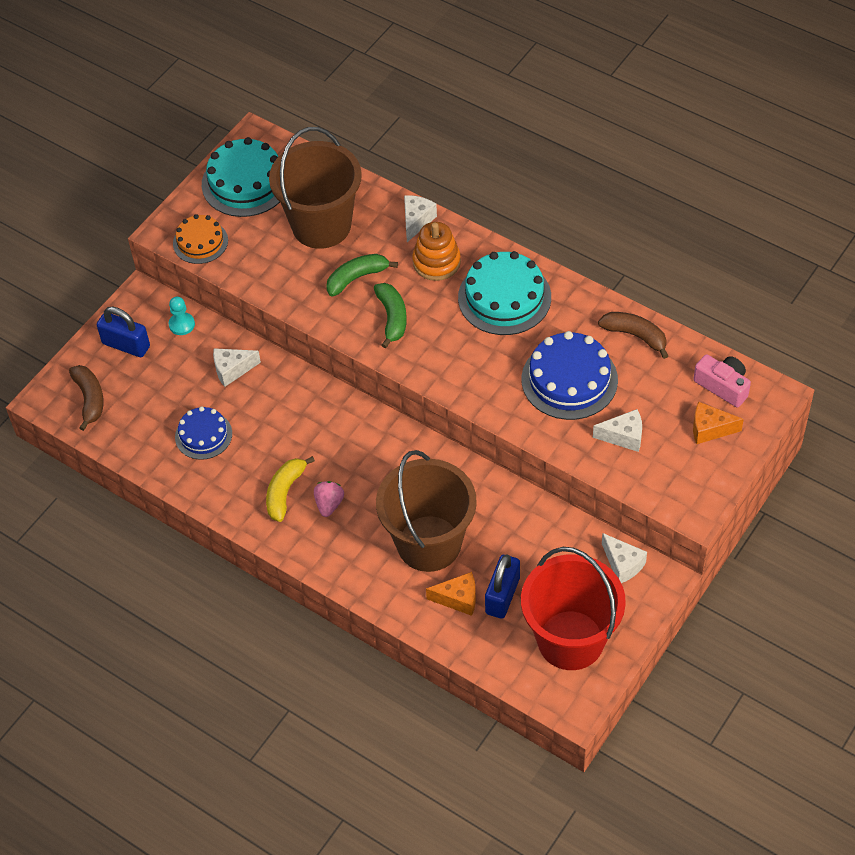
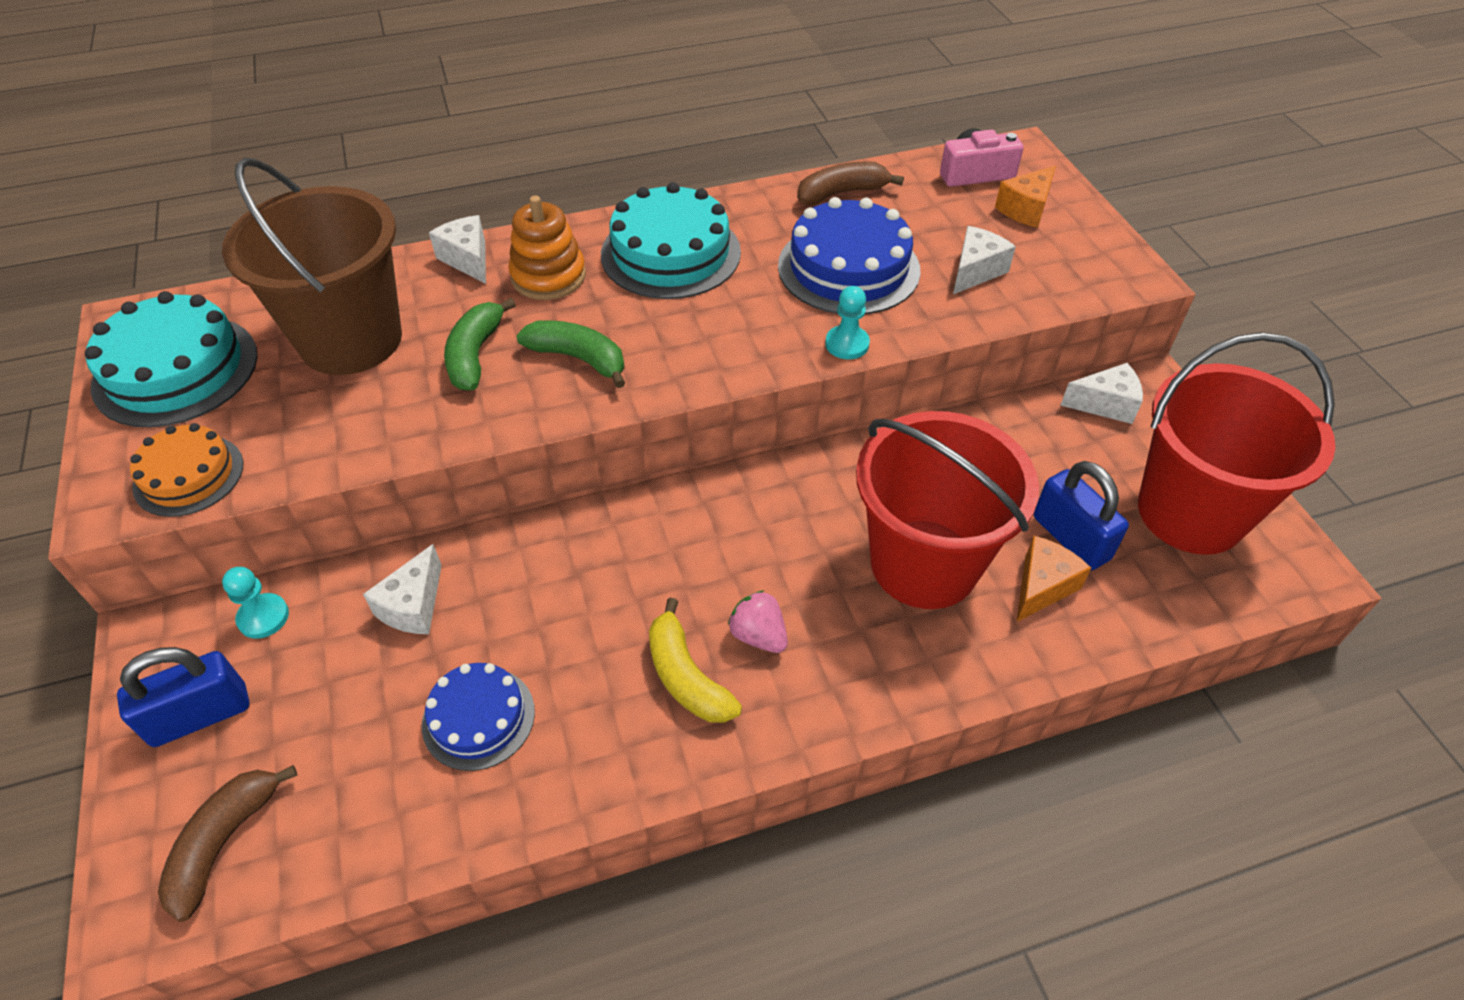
camera: 55 degrees left, 5 degrees down
brown banana [69,365,104,431] -> brown banana turned 90 degrees counterclockwise [158,765,298,922]
brown bucket [376,450,477,572] -> red bucket [856,411,1039,609]
none -> turquoise pawn [825,286,870,359]

